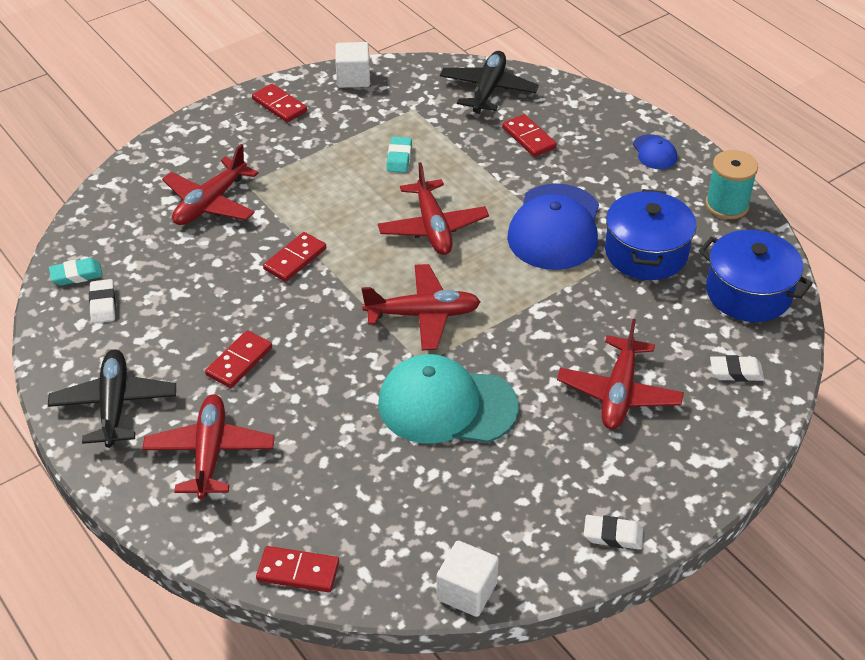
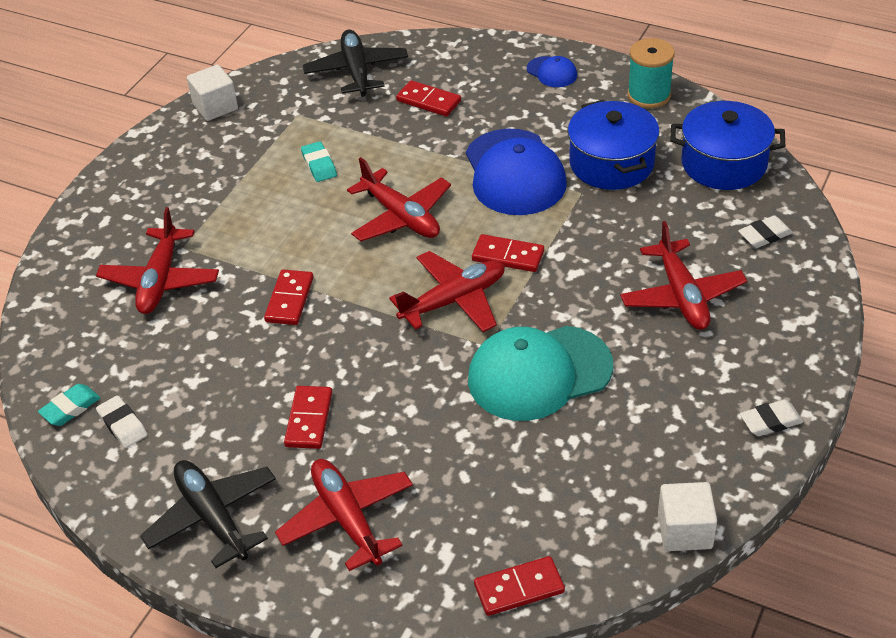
camera: 25 degrees left, 0 degrees up
red domino [252,84,307,123] -> red domino moved to [472,234,544,272]

